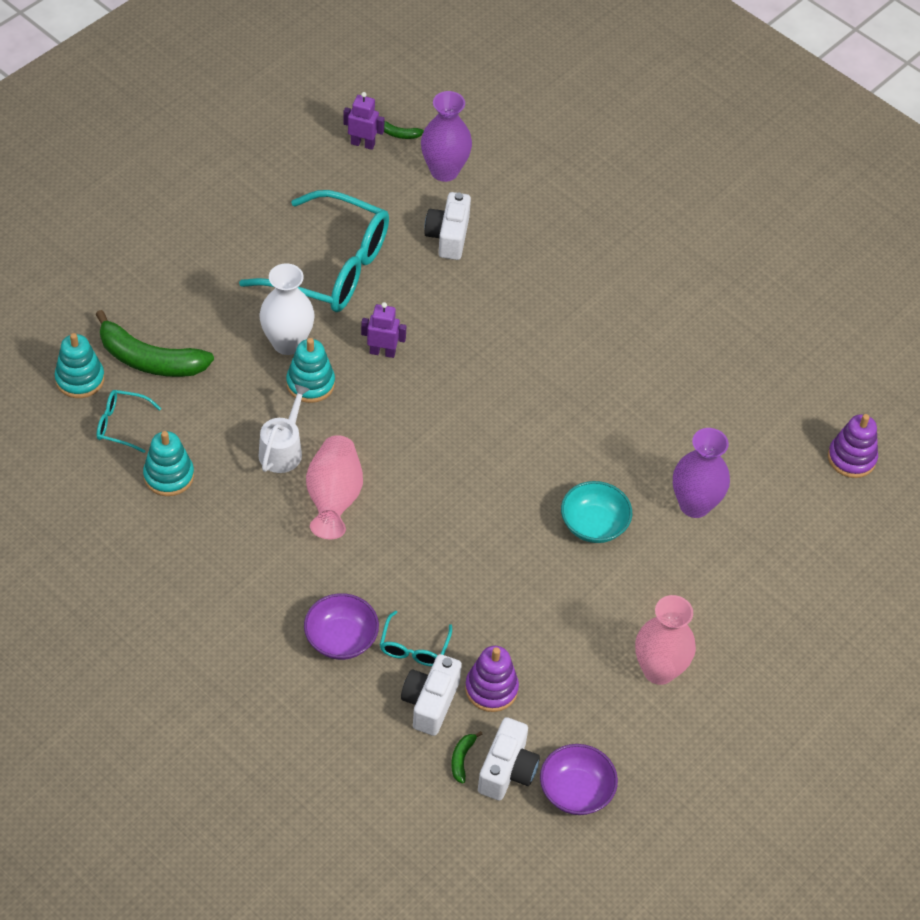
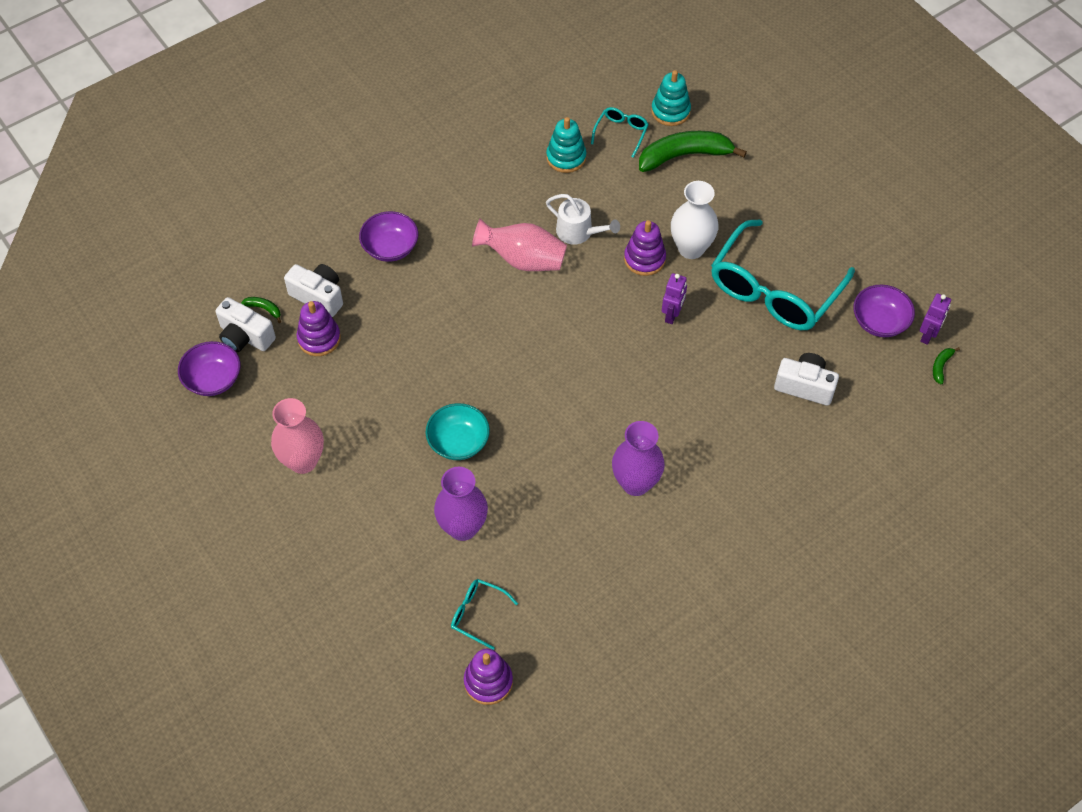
camera: 105 degrees right, 5 degrees up
green banana [95,310,214,377] -> green banana turned 45 degrees clockwise [639,131,747,172]
turquoise stacking toy [286,338,335,403] -> purple stacking toy [624,220,666,276]
turquoise glasses [380,611,452,666] -> turquoise glasses moved to [451,579,518,650]
purple vase [421,91,472,182] -> purple vase moved to [612,421,665,496]
none -> purple bowl [853,285,915,337]

